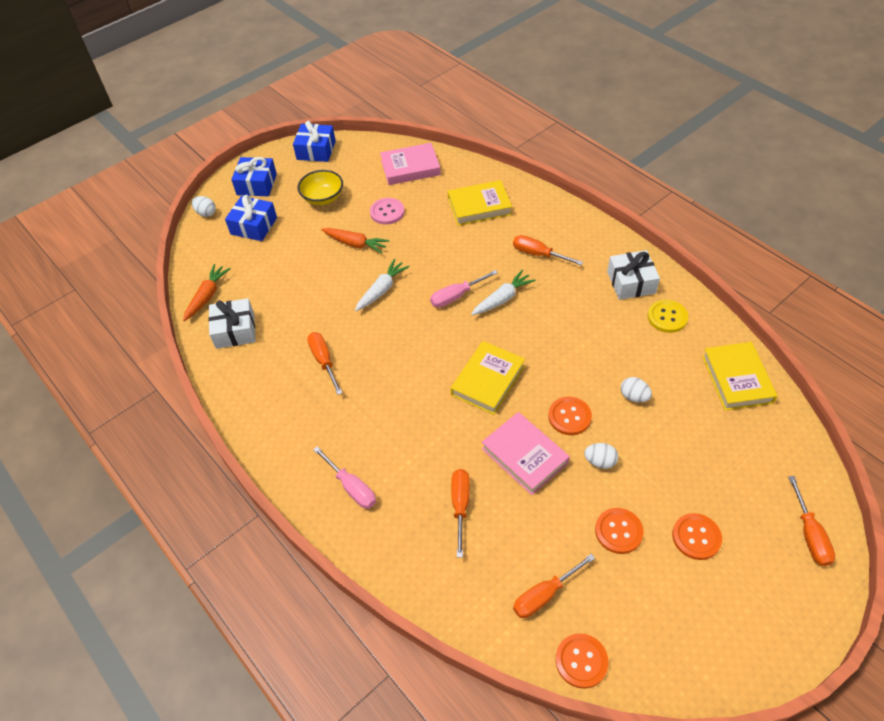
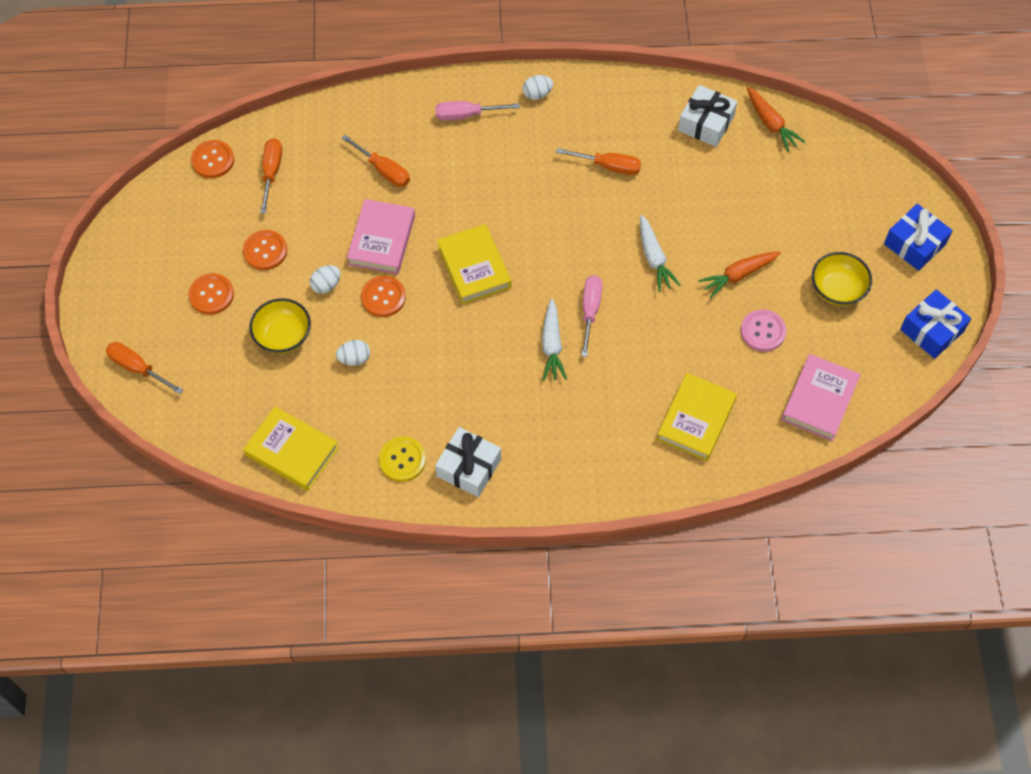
camera: 125 degrees right, 10 degrees up
white egg [192,196,216,217] -> white egg moved to [523,75,553,100]
blue gift [225,195,277,241] -> none
pink book [482,412,570,495] -> pink book turned 75 degrees counterclockwise [347,199,415,274]
orange screwdriver [513,235,583,266] -> none
none -> yellow bowl [249,298,311,353]

